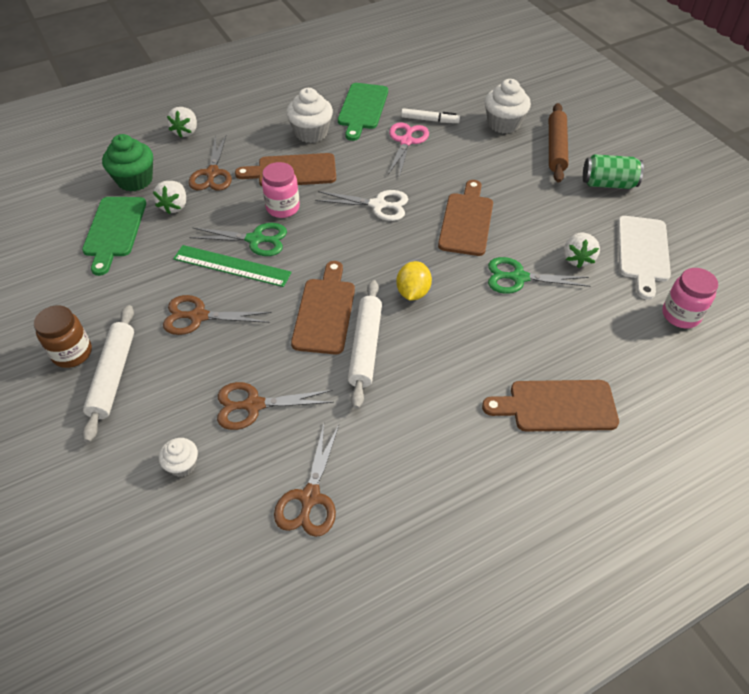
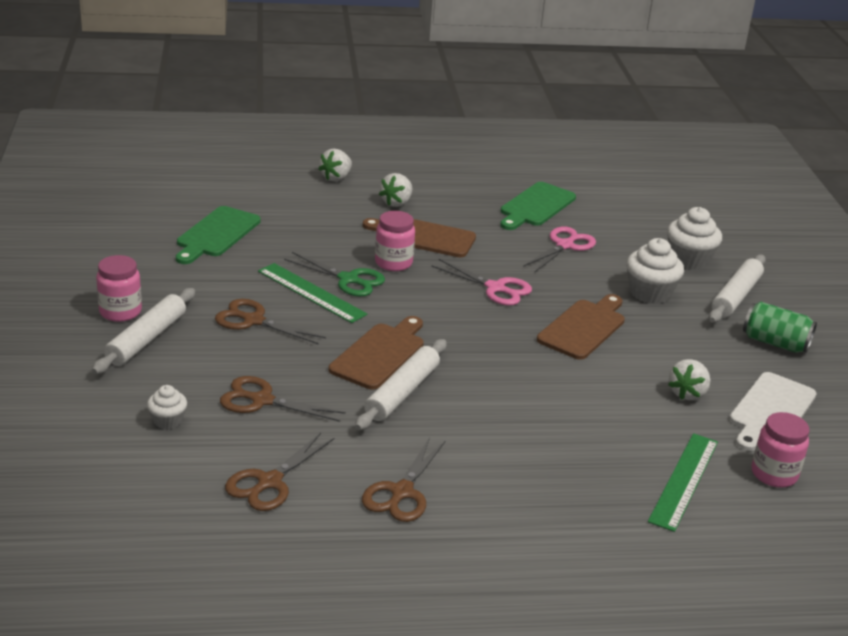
camera: 20 degrees right, 20 degrees down
brown jar [34,305,92,368] -> pink jar [96,255,142,322]
green cupcake [102,134,153,192] -> none
white strawberry [153,181,186,214] -> white strawberry moved to [379,173,412,207]
brown scissors [189,135,232,191] -> brown scissors moved to [362,437,446,522]
white cupcake [286,88,333,143] -> white cupcake moved to [626,238,684,304]
white scissors [315,190,408,221] -> pink scissors [431,259,532,306]
yellow lemon [396,261,432,300] -> none
white marker [401,108,460,123] -> none
brown cutting board [482,380,619,432] -> none
green scissors [488,257,590,294] -> none
brown rolling pin [549,103,569,183] -> white rolling pin [709,254,766,323]
none -> green ruler [648,433,718,532]

